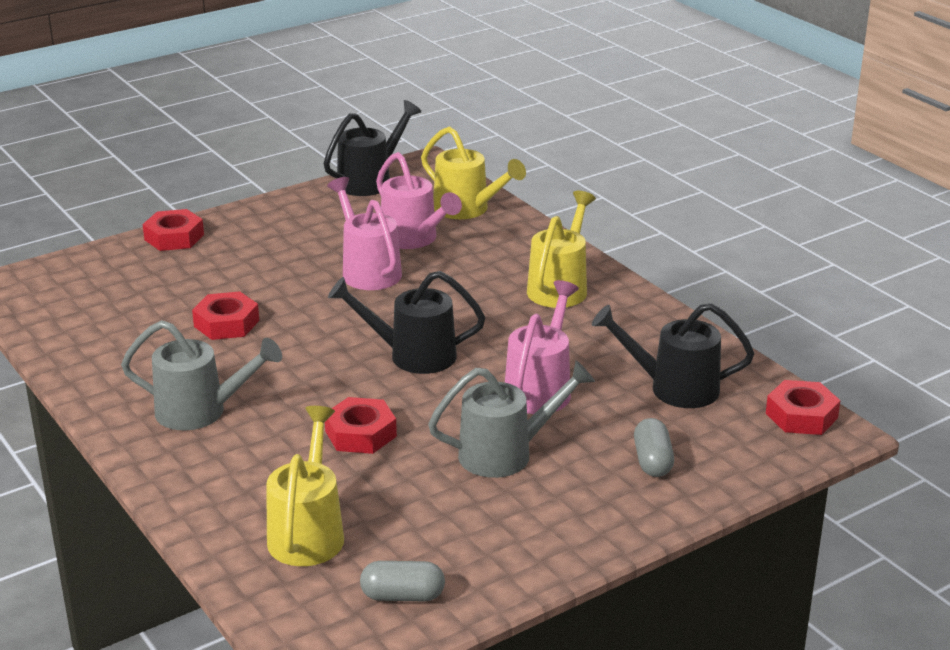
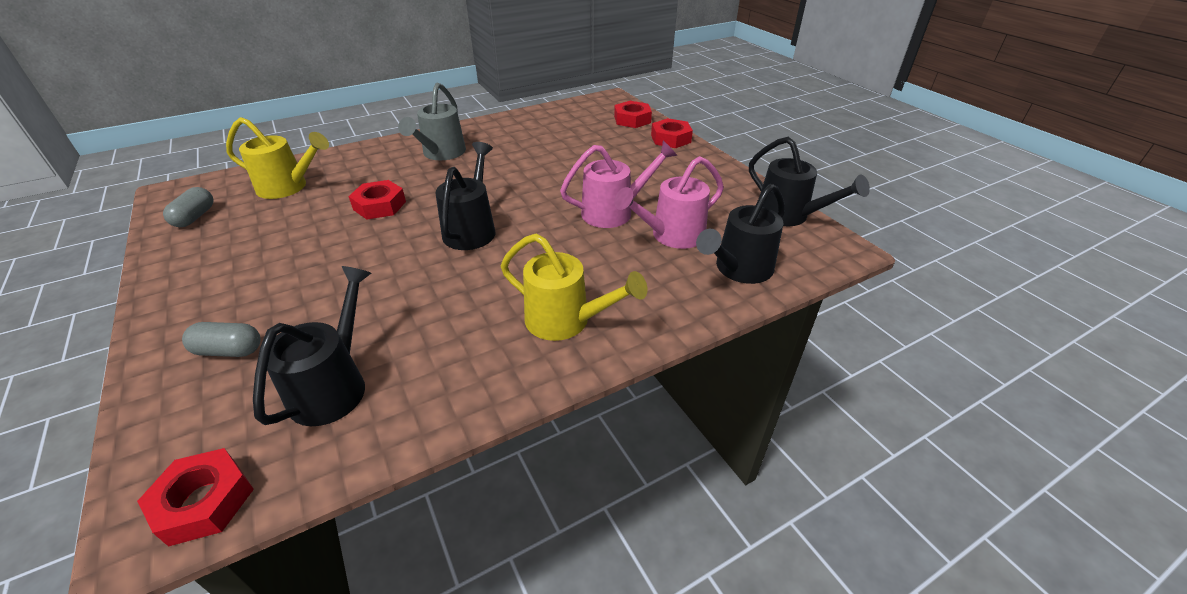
camera: 95 degrees right, 10 degrees up
red nut [192,291,259,340] -> red nut moved to [614,101,652,128]
yellow watering can [421,126,526,219] -> black watering can [696,184,785,284]
grey watering can [428,361,595,478] -> none
pink watering can [505,280,579,414] -> none

